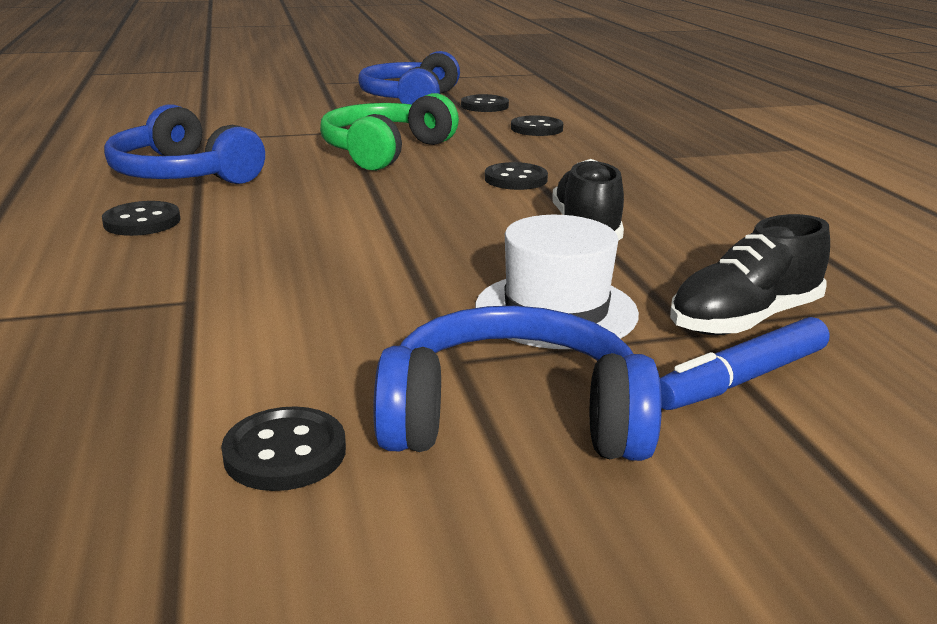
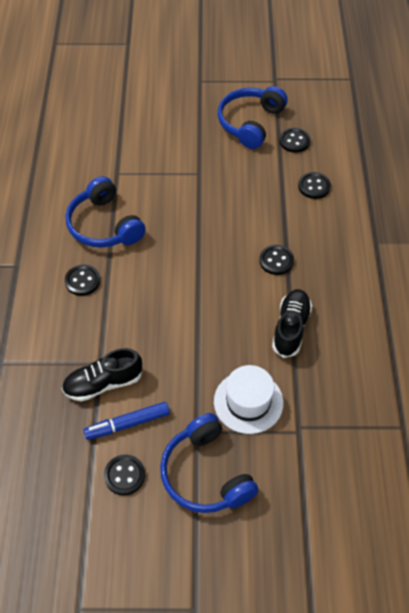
camera: 15 degrees right, 30 degrees up
green headphones [320,93,459,171] -> none
blue headphones [373,306,662,461] -> blue headphones turned 135 degrees counterclockwise [160,413,258,513]
blue marker [660,317,830,410] -> blue marker moved to [83,402,170,440]
black shoe [670,214,830,335] -> black shoe moved to [62,348,143,402]

